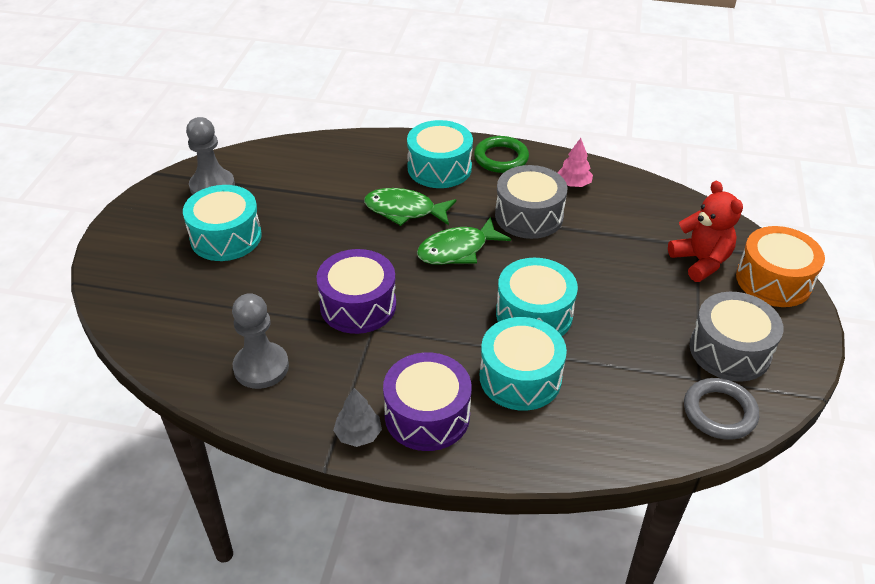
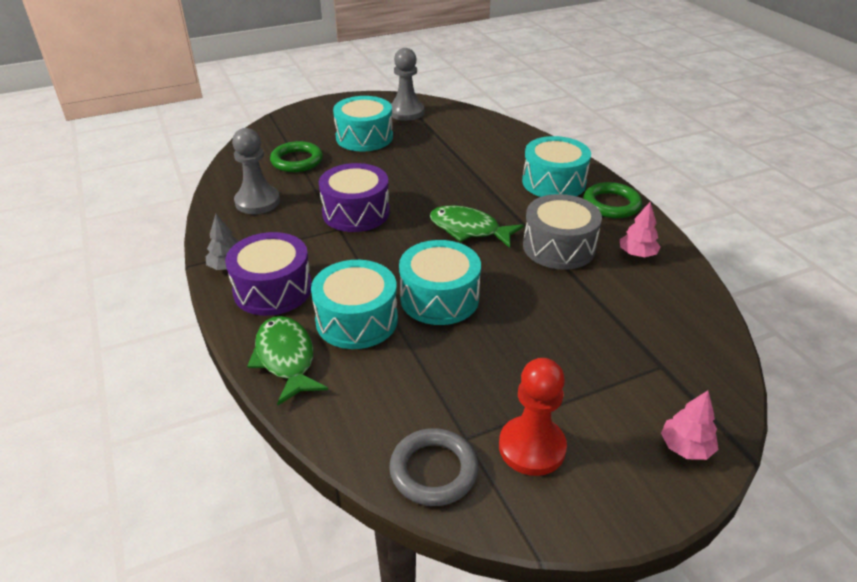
camera: 55 degrees right, 5 degrees down
green fish [364,188,456,226] -> green fish moved to [247,316,328,405]
red teddy bear [668,181,743,282] -> none
grey drum [690,292,784,382] -> red pawn [499,358,567,476]
orange drum [736,226,825,307] -> pink tree [661,390,718,460]
none -> green ring [270,141,323,172]

